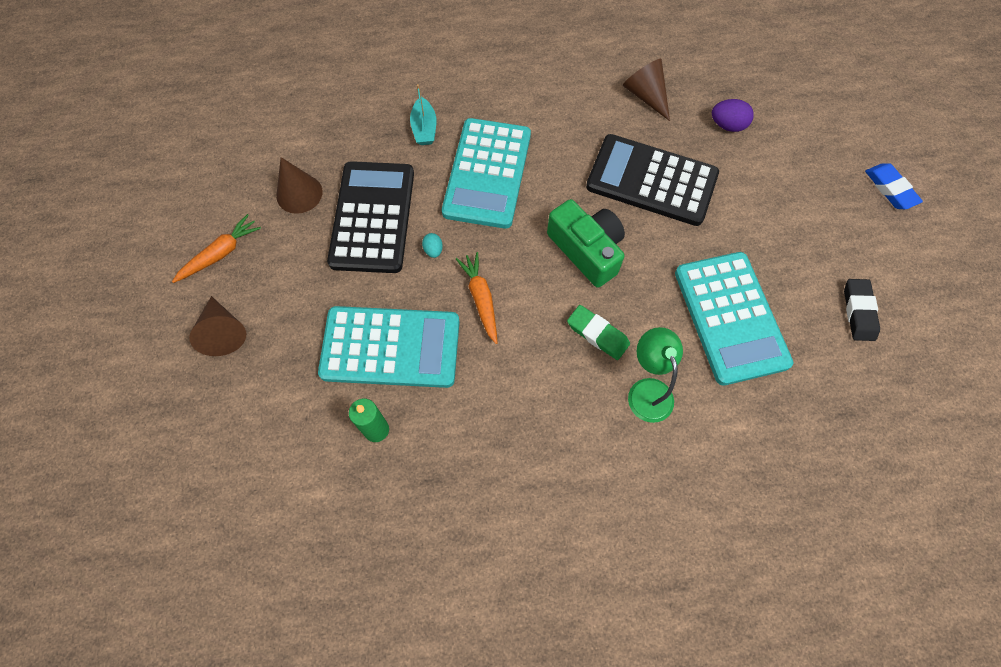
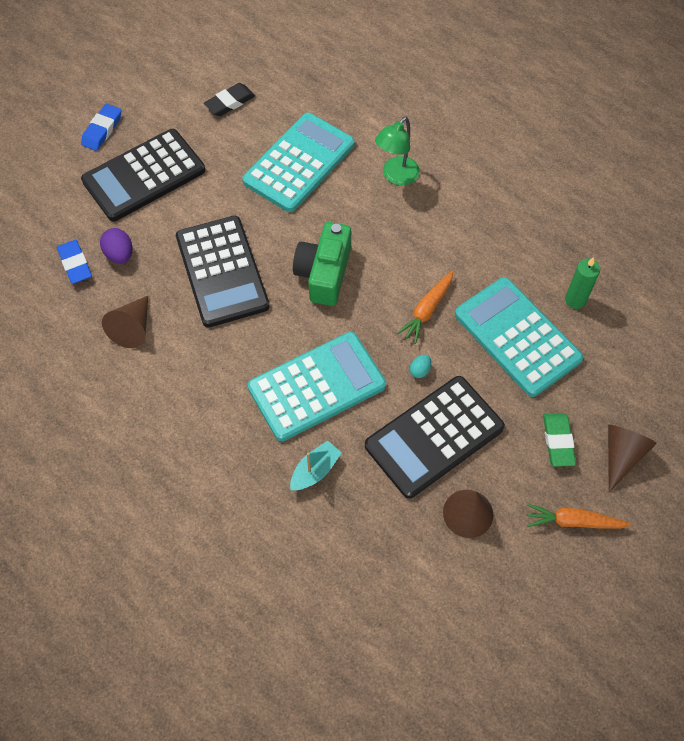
camera: 130 degrees left, 5 degrees down
green eraser [567,305,630,360] -> green eraser moved to [543,413,576,467]
none -> blue eraser [57,240,92,284]
none -> black calculator [81,129,205,221]

